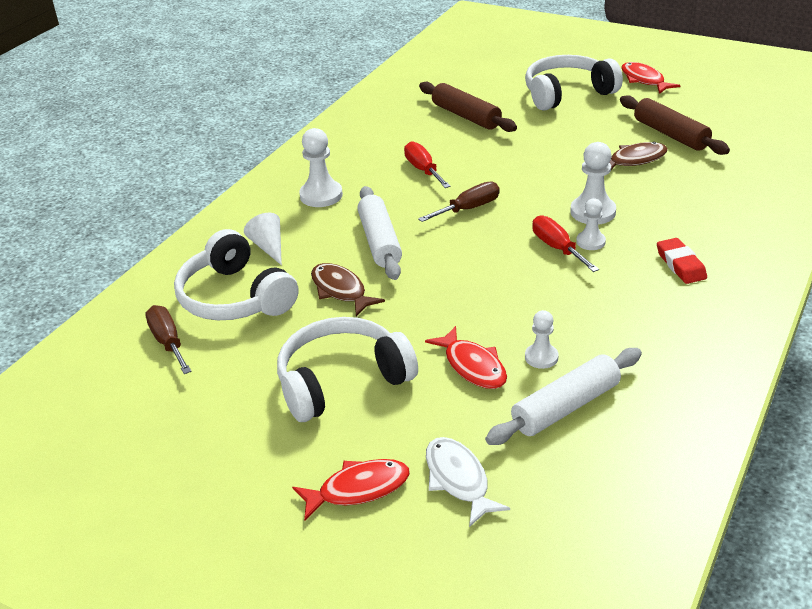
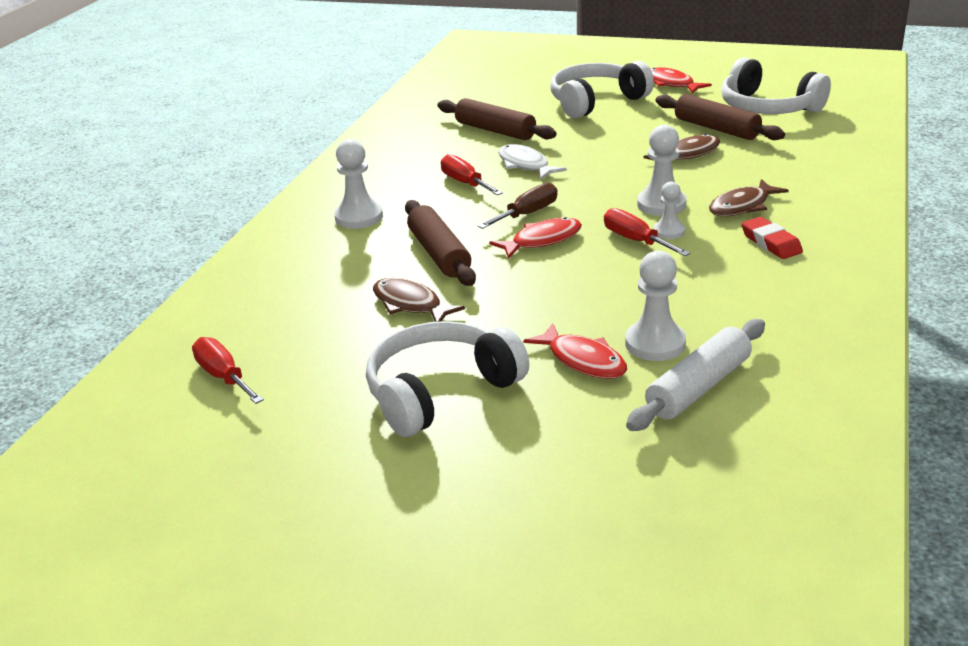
camera: 10 degrees left, 5 degrees down
brown screwdriver [145,305,192,374] -> red screwdriver [192,337,264,404]
white headphones [174,229,299,320] -> white headphones moved to [721,57,831,114]
white cone [244,213,282,265] -> none
red fish [292,459,410,521] -> red fish moved to [489,217,582,259]
white rolling pin [358,186,402,280] -> brown rolling pin [405,200,476,286]
white fish [426,437,510,527] -> white fish moved to [498,144,567,180]
white pawn [525,310,558,369] -> white pawn [625,251,686,361], size x1.62
none -> brown fish [709,179,789,216]

